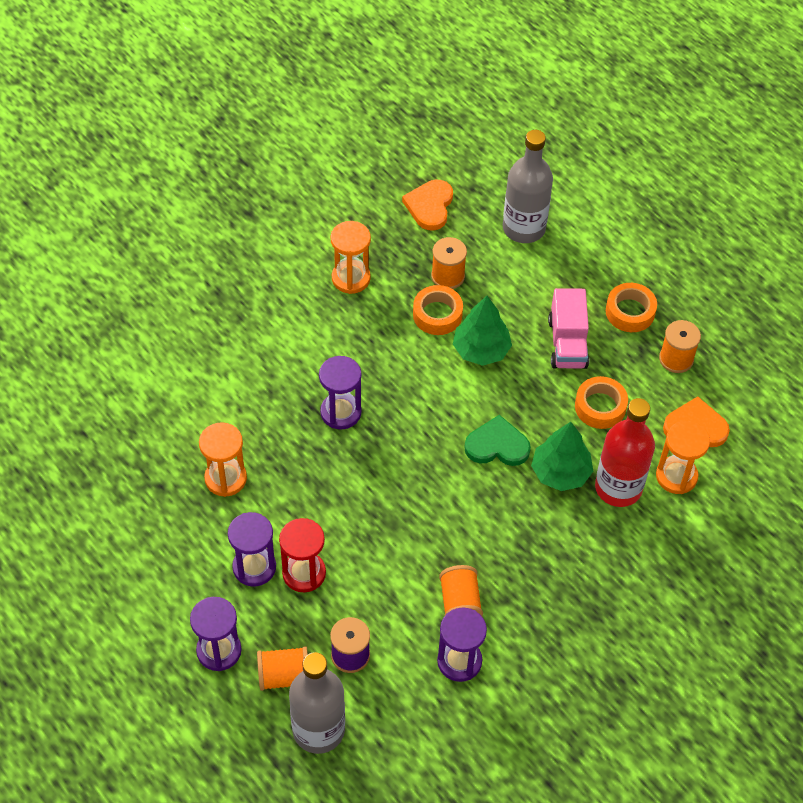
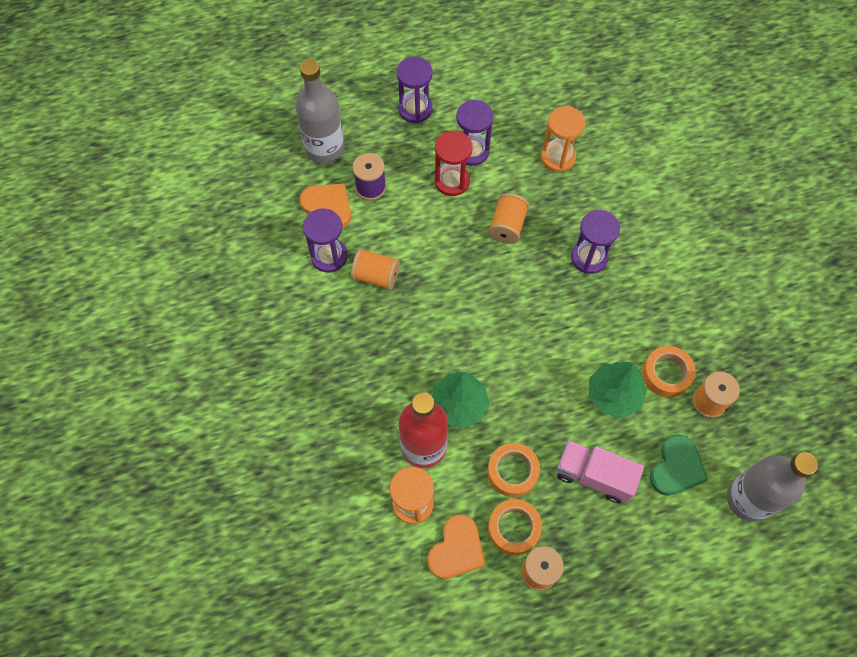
camera: 115 degrees right, 10 degrees up
orange spool [257,646,308,691] -> orange spool moved to [488,193,529,244]
orange hourglass [331,221,371,294] -> none
orange heart [402,180,453,231] -> orange heart moved to [300,183,351,228]
green heart [464,415,531,466] -> green heart moved to [650,434,708,496]
orange tape [606,283,657,332] -> orange tape moved to [488,499,542,555]

